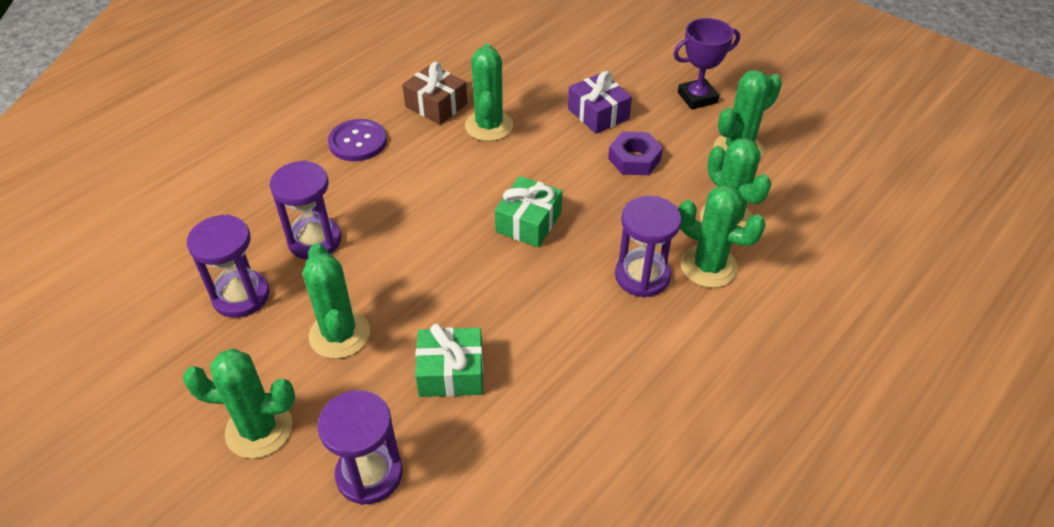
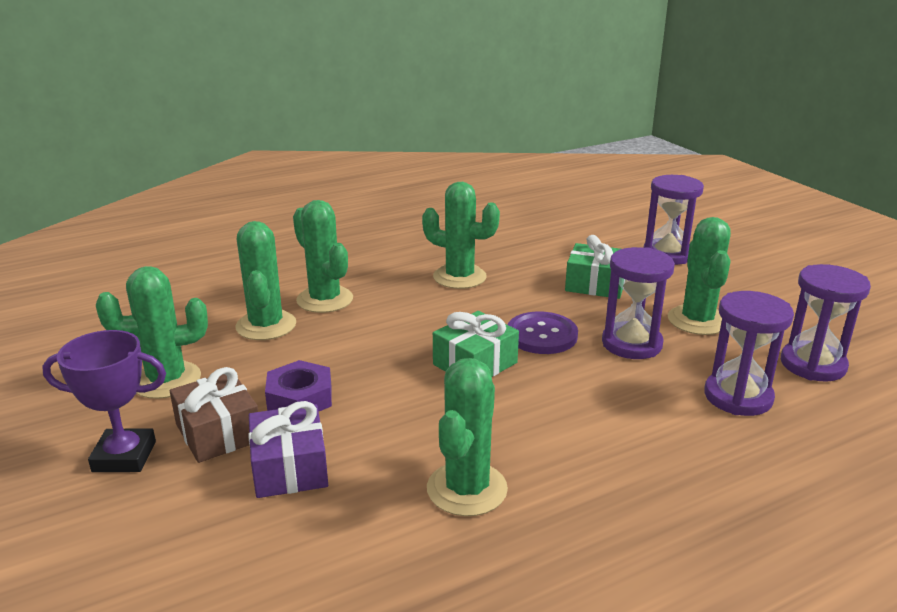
camera: 160 degrees left, 20 degrees down
green cactus [183,349,295,458] -> green cactus moved to [422,182,500,289]
purple button [328,119,387,161] -> purple button moved to [508,311,578,354]
brown gift [402,62,468,125] -> brown gift moved to [170,367,258,463]
purple hourglass [615,196,682,298] -> purple hourglass moved to [602,247,675,359]

